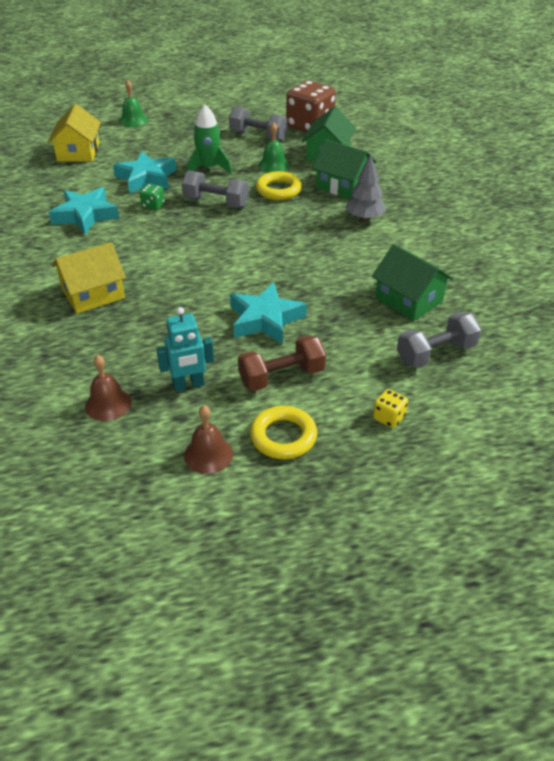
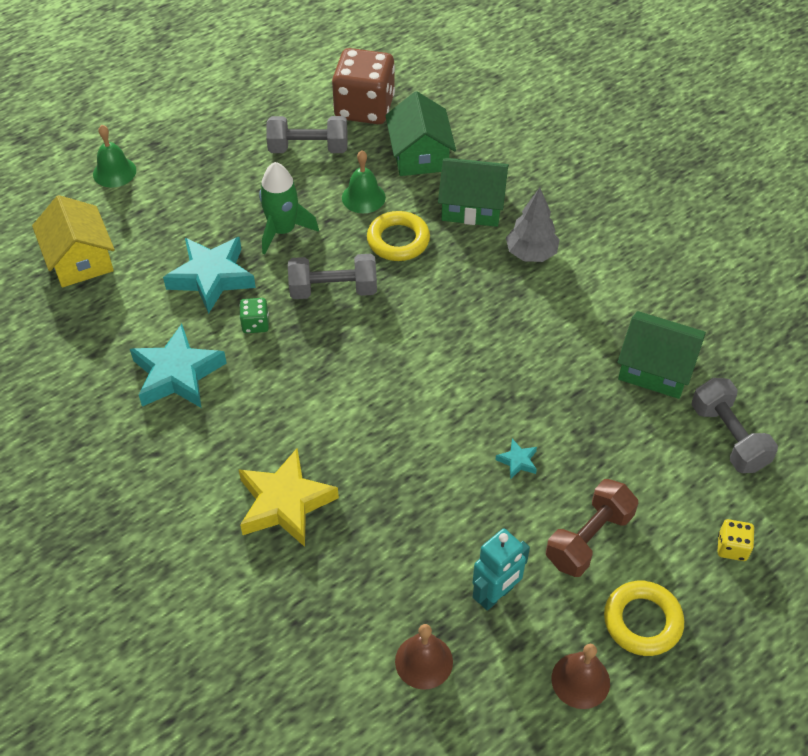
camera: 25 degrees left, 10 degrees up
yellow house [52,242,126,314] -> yellow star [238,448,339,547]
turquoise star [230,282,307,344] -> turquoise star [495,439,537,479], size x0.43
grey dumbbell [397,312,481,368] -> grey dumbbell turned 60 degrees counterclockwise [692,378,778,473]

